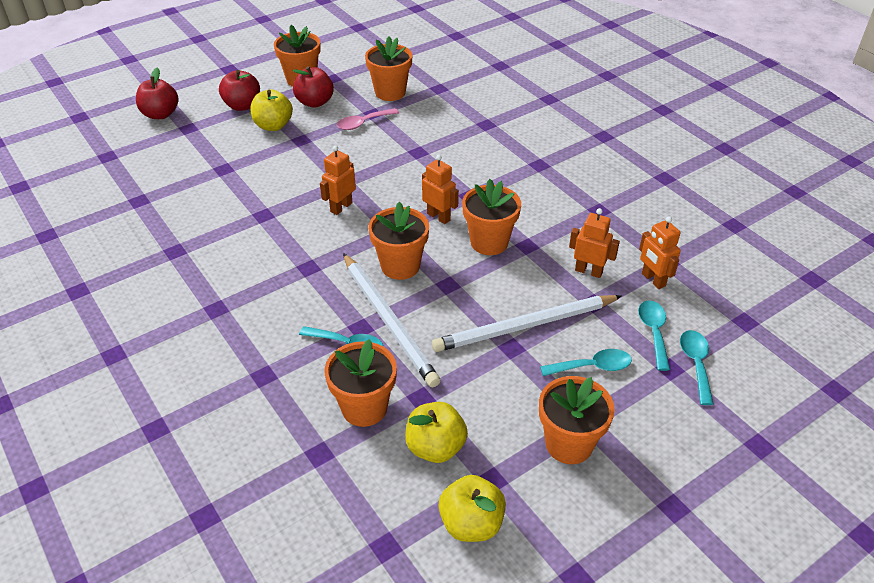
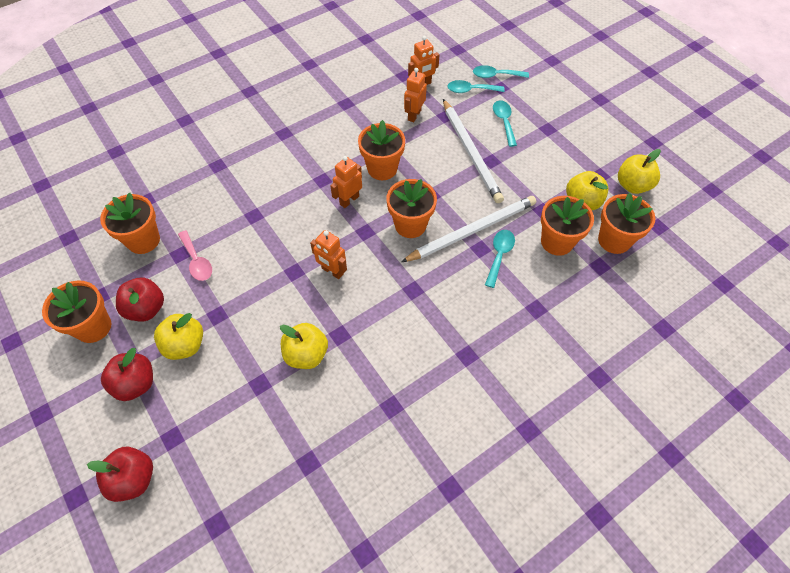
camera: 90 degrees left, 15 degrees up
orange flower pot [539,376,615,464] -> orange flower pot moved to [598,193,655,254]
none -> yellow apple [280,323,328,369]

